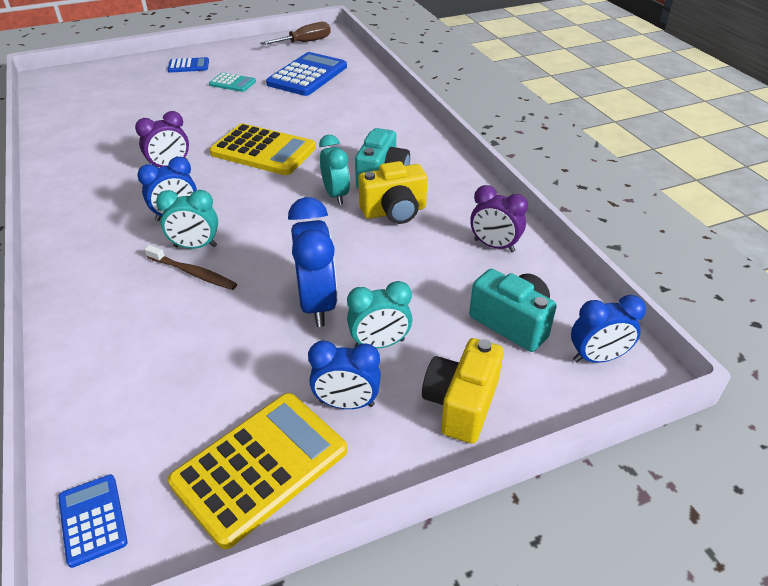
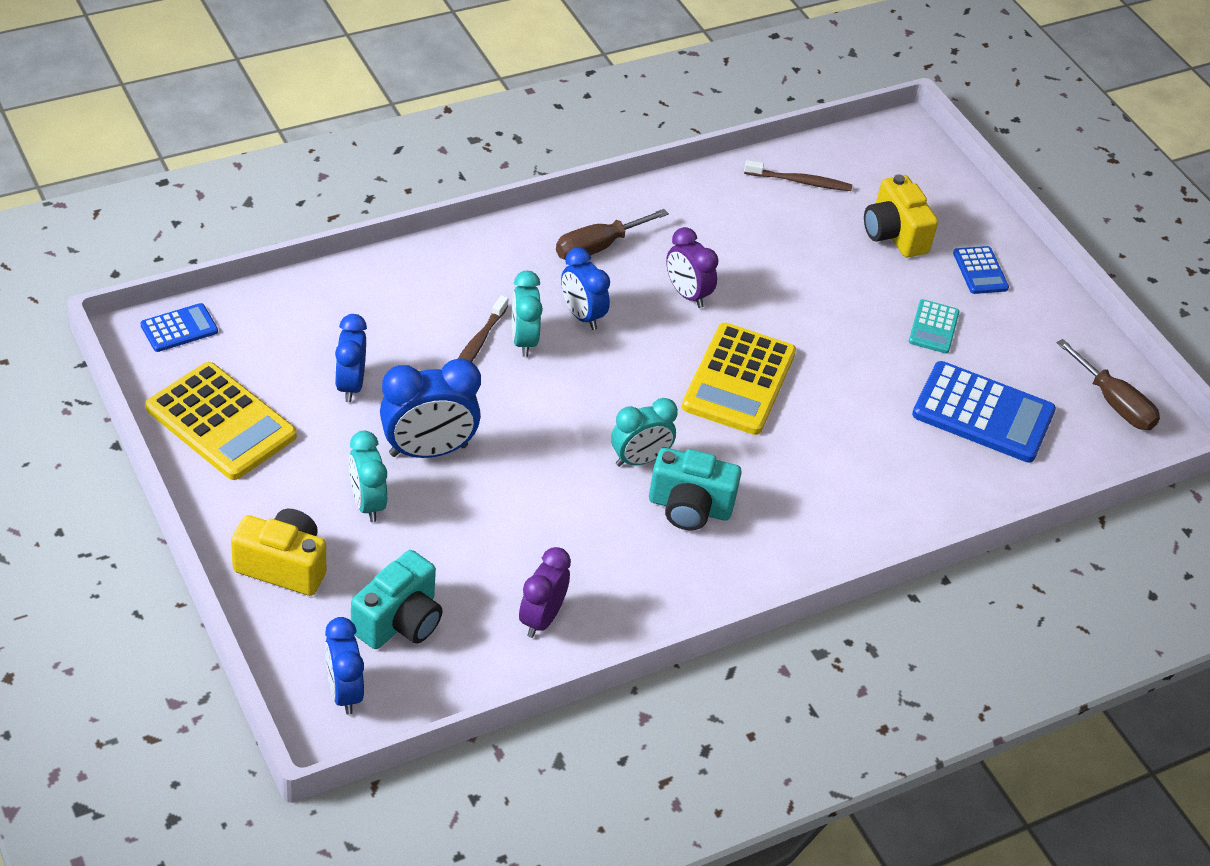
camera: 80 degrees right, 5 degrees up
blue clock [308,341,381,409] -> blue clock moved to [335,314,367,402]
yellow camera [359,161,427,224] -> yellow camera moved to [864,174,938,257]
none -> brown screwdriver [556,209,669,260]
none -> brown toothbrush [744,160,852,191]

